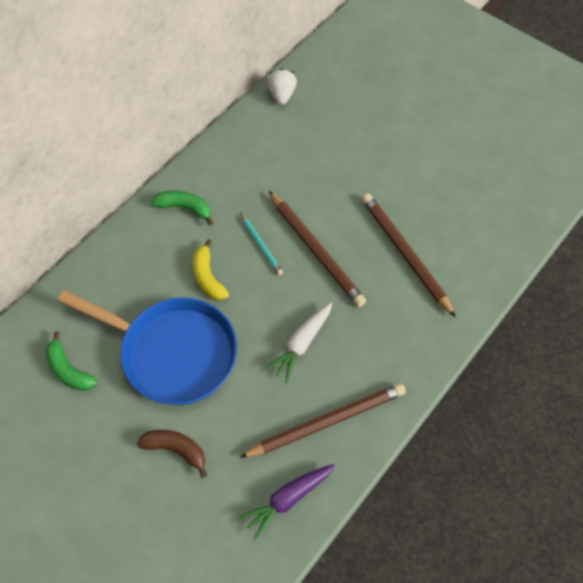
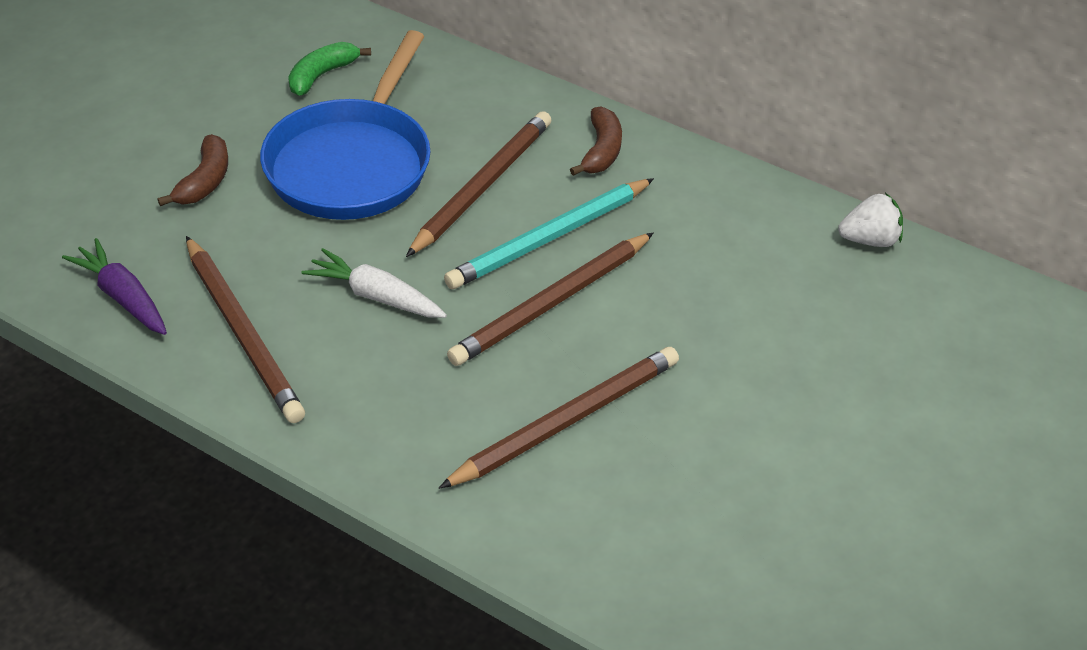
camera: 80 degrees right, 15 degrees down
green banana [151,191,213,225] -> brown banana [570,106,622,176]
yellow banana [193,239,229,300] -> brown pencil [406,111,551,257]
turquoise pencil [240,213,283,275] -> turquoise pencil [444,178,654,289], size x1.93

